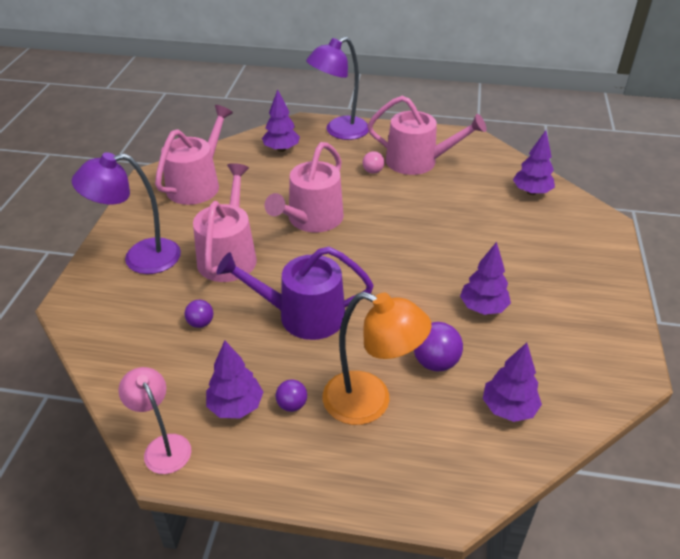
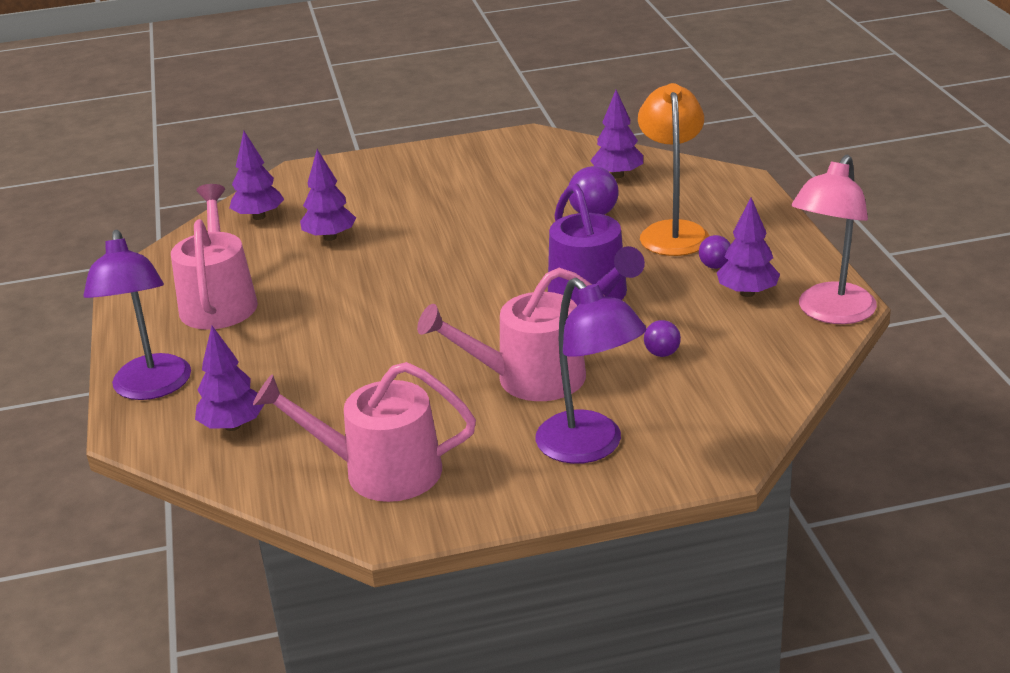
camera: 110 degrees left, 10 degrees down
pink lamp [118,367,191,474] -> pink lamp [791,155,877,324], size x1.54
pink watering can [265,142,344,233] -> none
purple lamp [306,37,369,140] -> purple lamp turned 45 degrees clockwise [83,230,191,400]
pink ball [363,151,384,174] -> none
purple tree [460,242,511,315] -> purple tree moved to [300,149,356,241]

